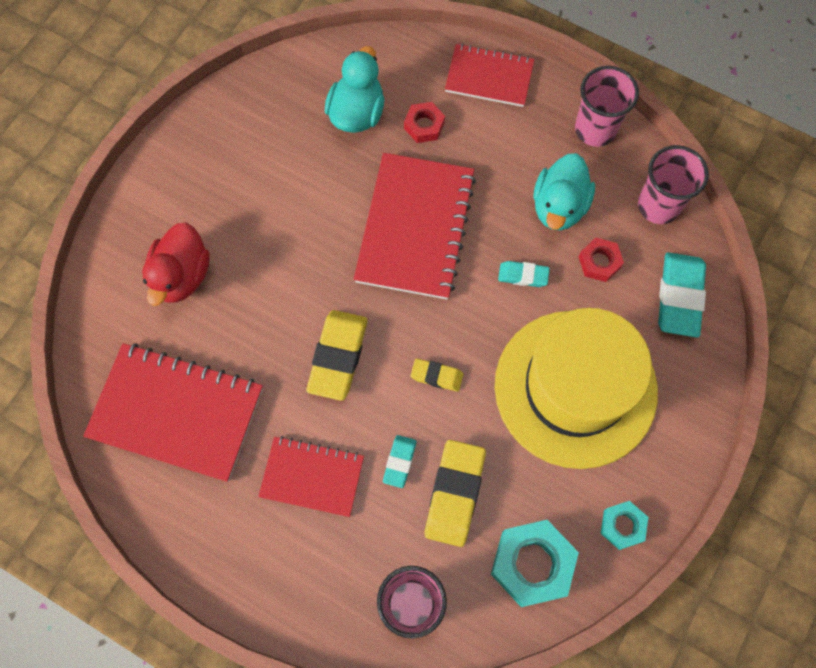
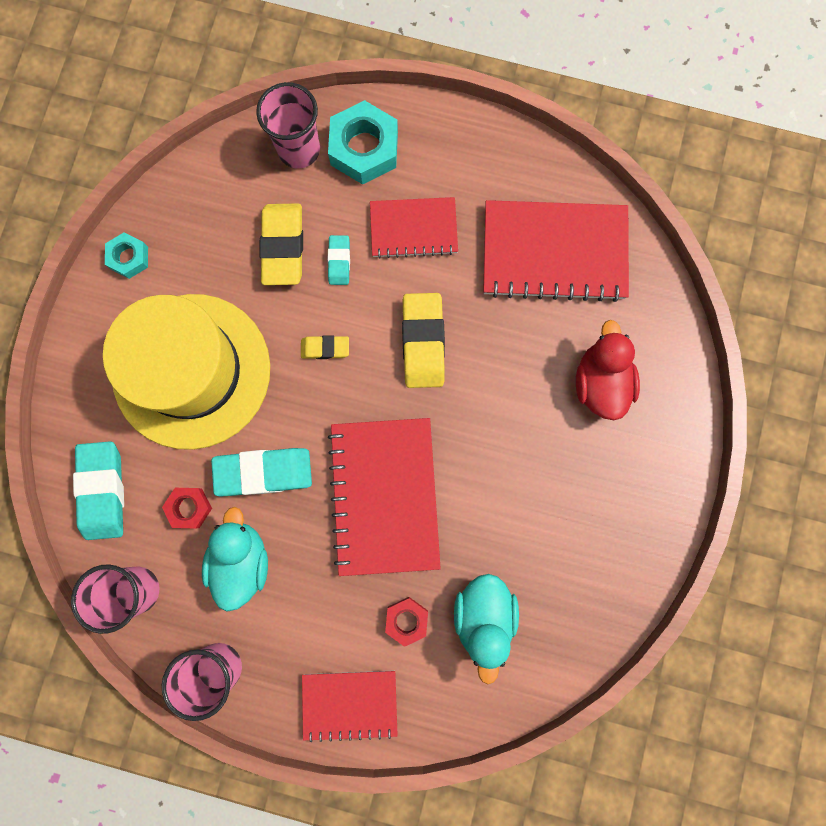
camera: 165 degrees right, 10 degrees up
turquoise nut [491,520,579,607] -> turquoise nut moved to [328,100,398,185]
turquoise eraser [498,261,550,287] -> turquoise eraser [211,448,312,497], size x1.87

